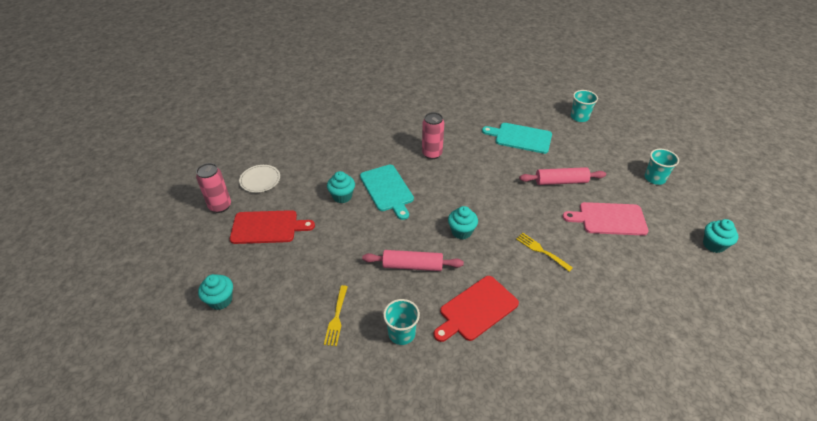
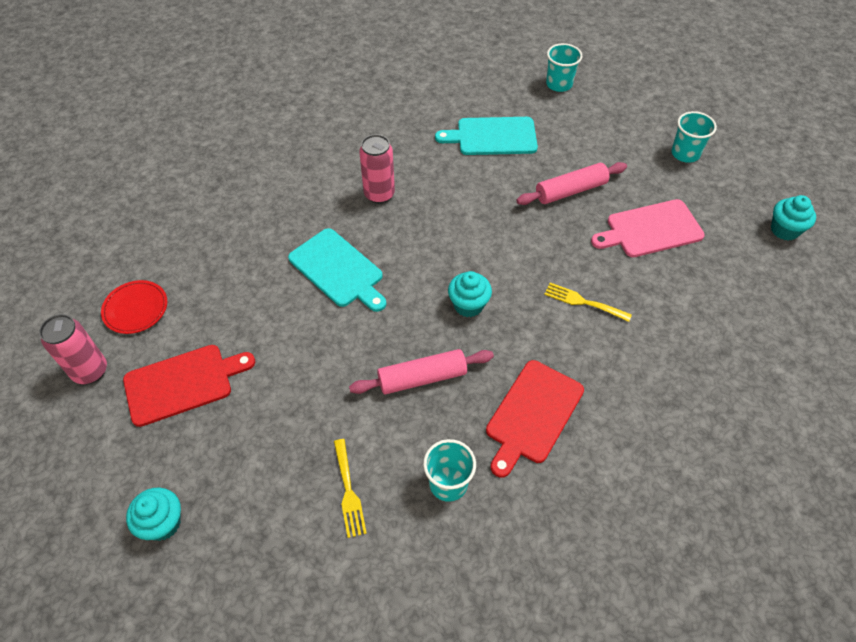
camera: 20 degrees left, 10 degrees up
white plate [239,165,280,193] -> red plate [101,280,167,334]
turquoise cupcake [327,171,355,203] -> none

